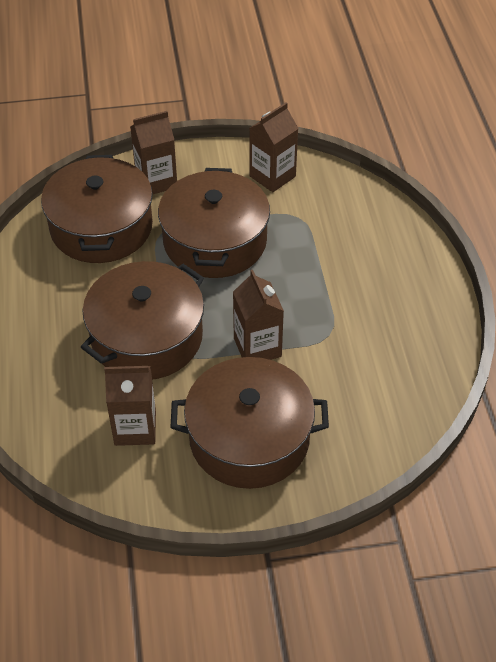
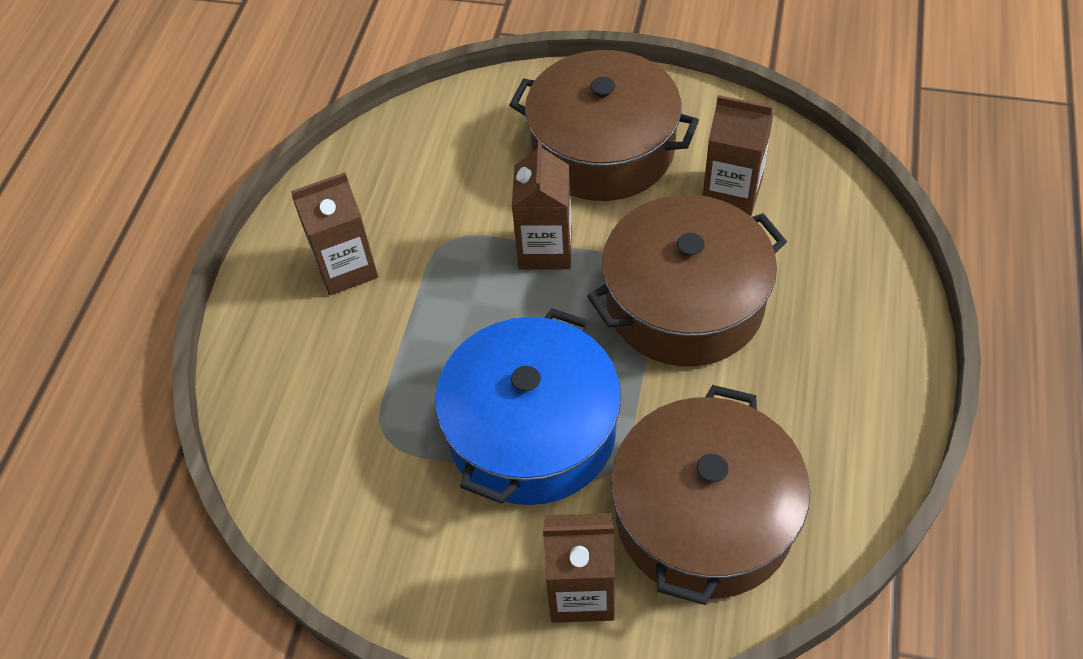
camera: 155 degrees left, 5 degrees up
brown pot [158,168,270,278] -> blue pot [435,308,621,505]
brown carton [250,102,299,192] -> brown carton moved to [291,172,378,295]

